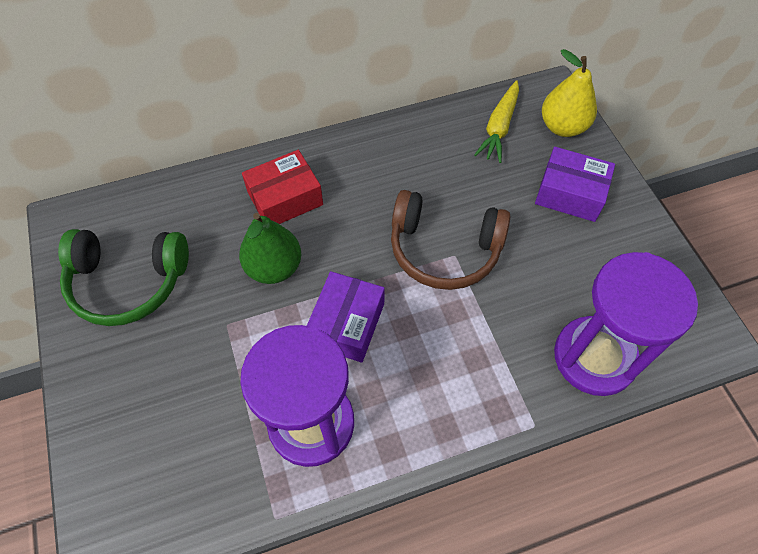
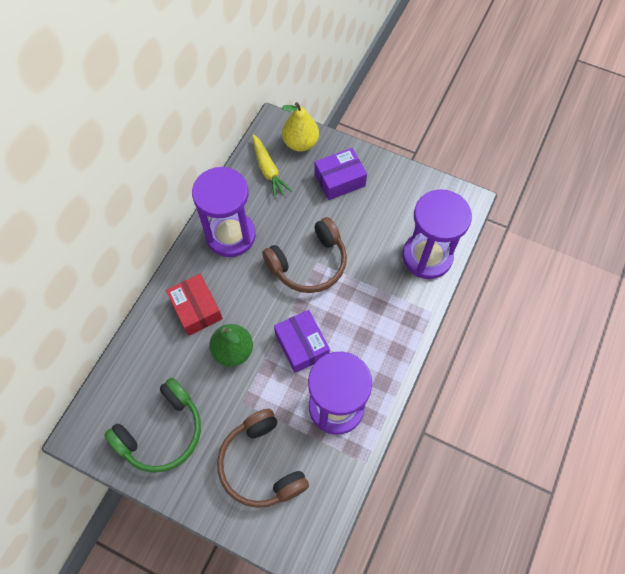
camera: 45 degrees left, 5 degrees up
red box [242,150,323,224] -> red box turned 45 degrees counterclockwise [166,274,223,336]
none -> purple hourglass [192,167,256,257]
none -> brown headphones [217,409,309,508]

